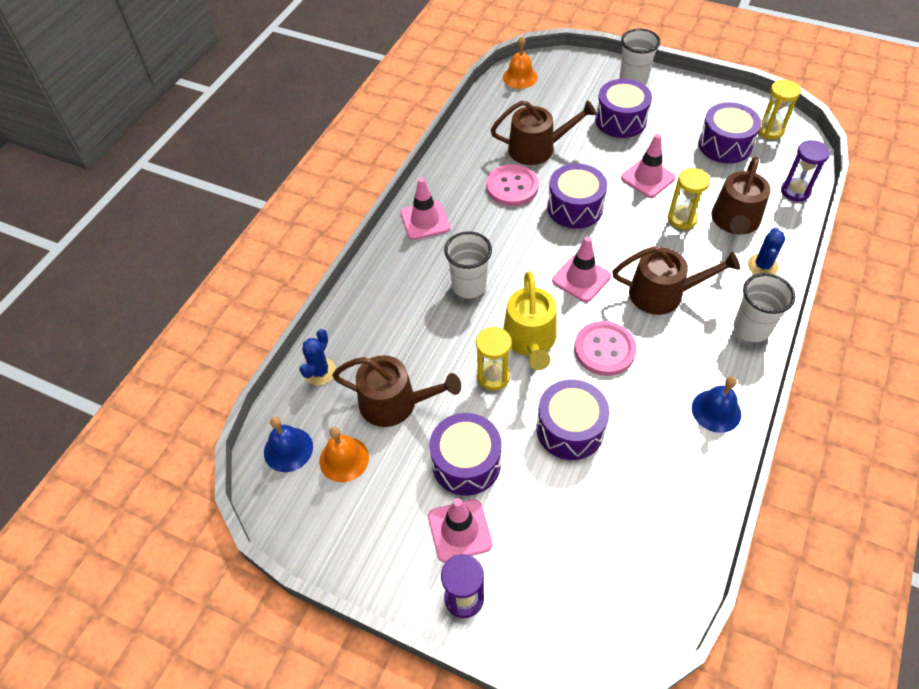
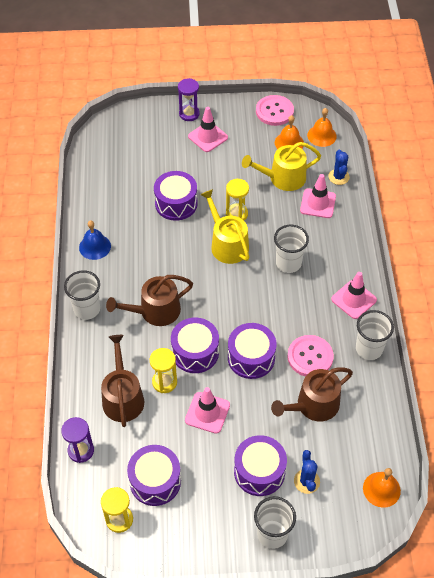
camera: 150 degrees right, 0 degrees up
blue bell [264,417,313,472] -> orange bell [307,108,337,147]
brown watering can [332,355,461,427] -> yellow watering can [242,142,321,191]
purple drum [429,413,501,496] -> purple drum moved to [171,317,219,373]
pink traffic cone [552,236,611,302] -> pink traffic cone moved to [300,174,336,218]
pink button [574,321,637,376] -> pink button moved to [256,95,294,126]
blue cactus [748,227,785,274] -> blue cactus moved to [294,450,320,494]
none -> white cup [356,310,394,360]

